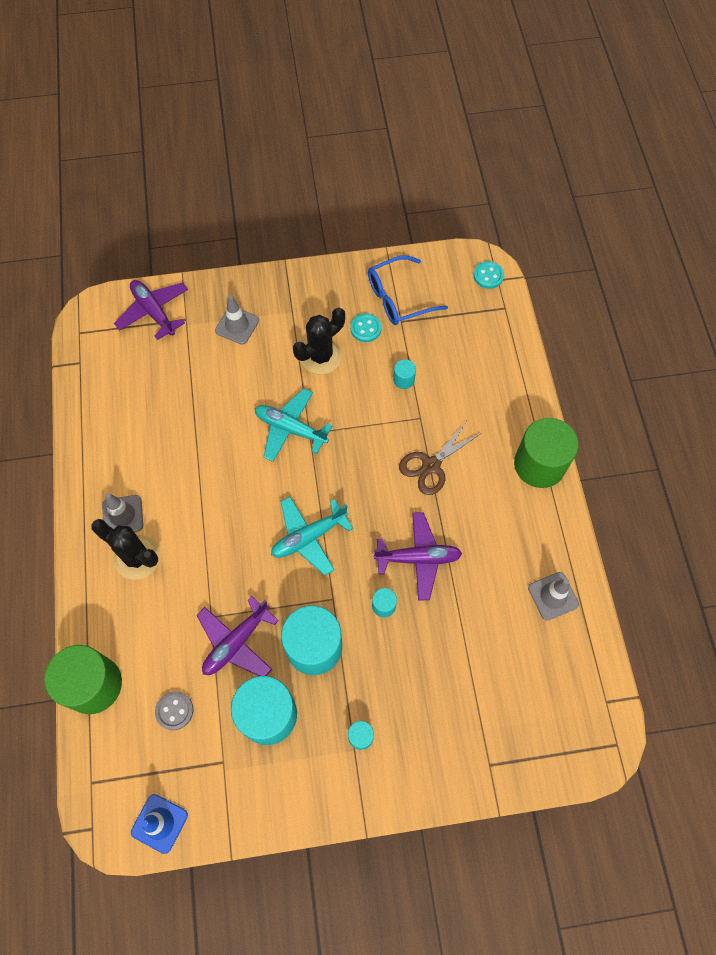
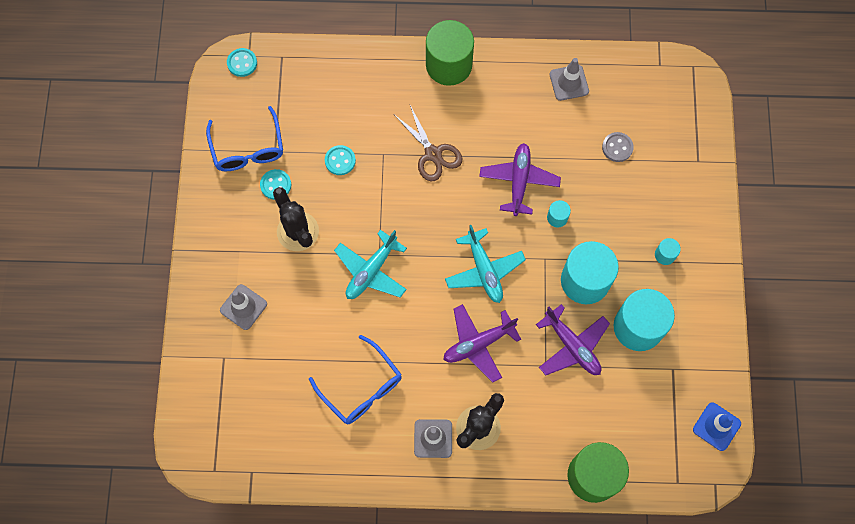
camera: 80 degrees left, 5 degrees up
purple plane [114,280,188,340] -> purple plane moved to [443,304,521,382]
grey button [155,691,193,730] -> grey button moved to [602,132,634,162]
turquoise cylinder [393,359,416,389] -> turquoise button [325,145,356,175]
none -> blue glasses [309,335,402,424]

